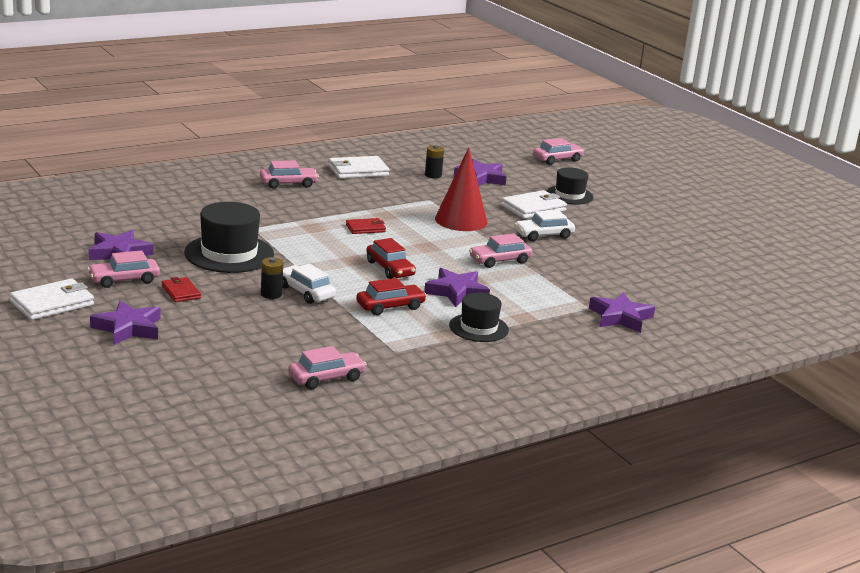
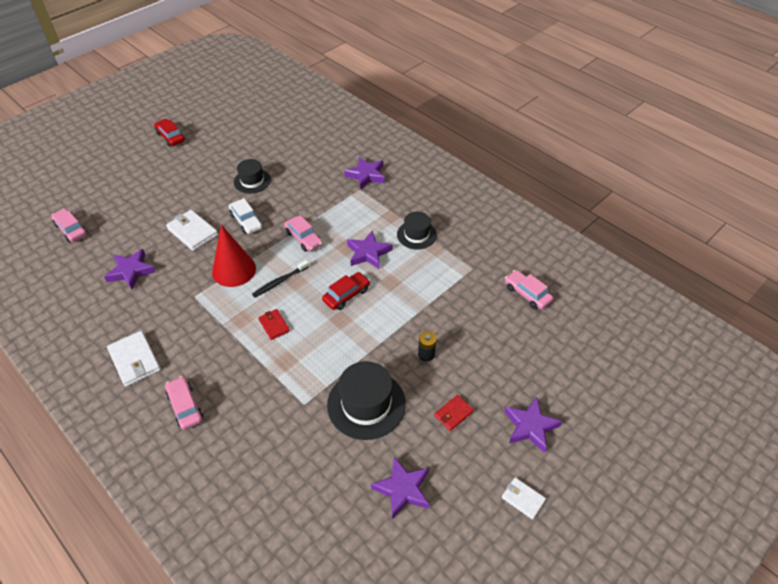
camera: 100 degrees left, 25 degrees up
white wallet [10,278,94,320] -> white wallet [502,477,546,520], size x0.60
pink car [87,250,160,288] -> none
white car [282,264,336,304] -> none
red car [356,278,427,315] -> red car moved to [154,119,185,147]
black battery [425,145,444,178] -> none
black hat [547,167,594,204] -> black hat moved to [234,159,271,194]
none -> black toothbrush [252,260,309,297]

